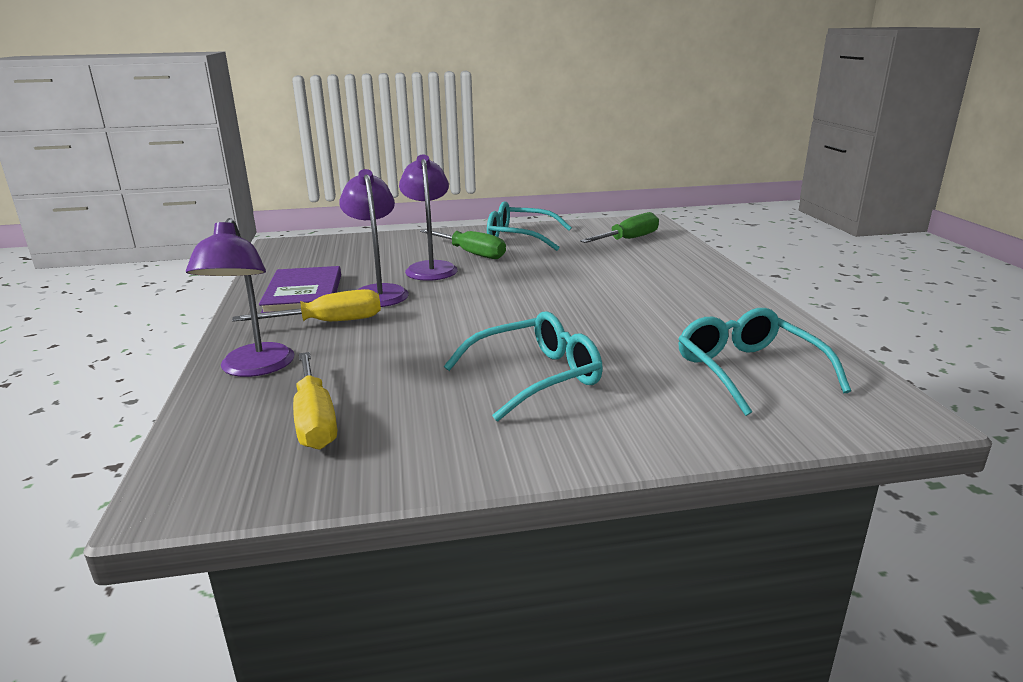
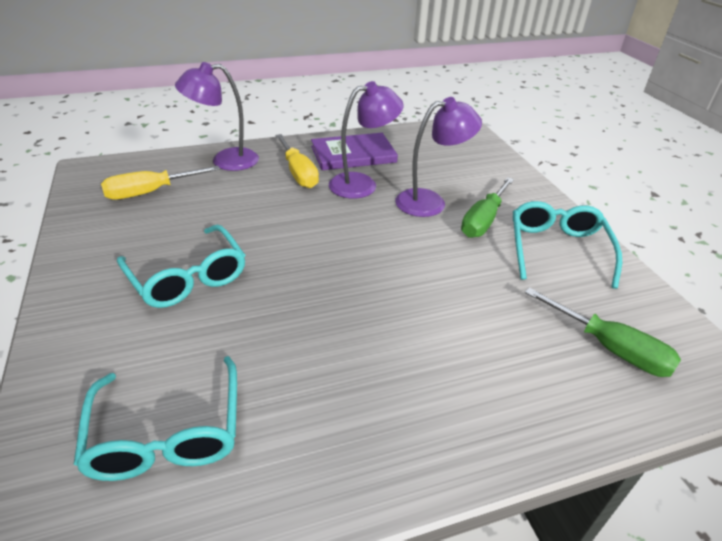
camera: 80 degrees right, 15 degrees up
turquoise glasses [678,308,851,416] -> turquoise glasses turned 105 degrees clockwise [74,356,237,481]

